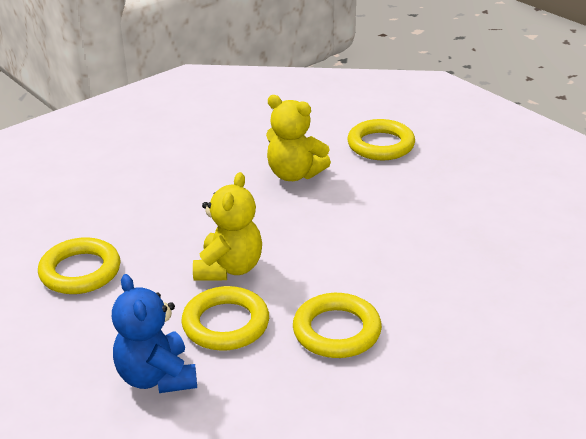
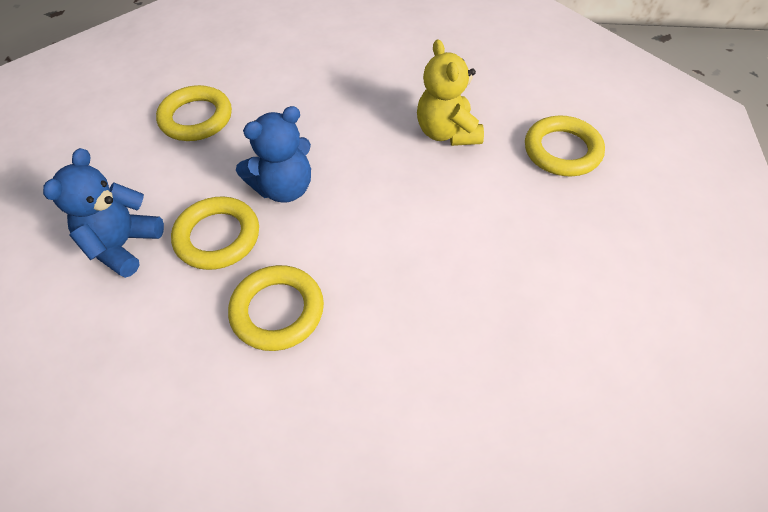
camera: 45 degrees right, 20 degrees up
yellow teddy bear [193,172,262,281] -> blue teddy bear [236,106,311,203]

